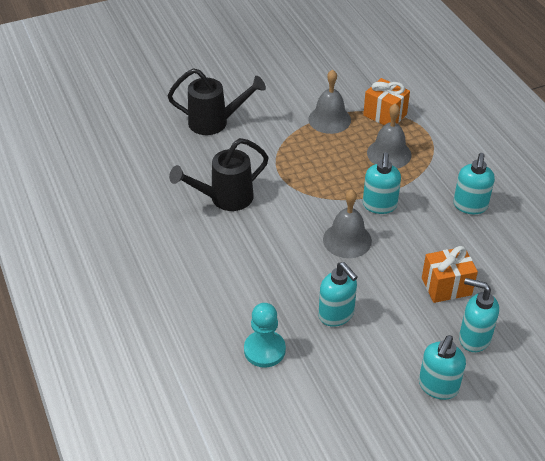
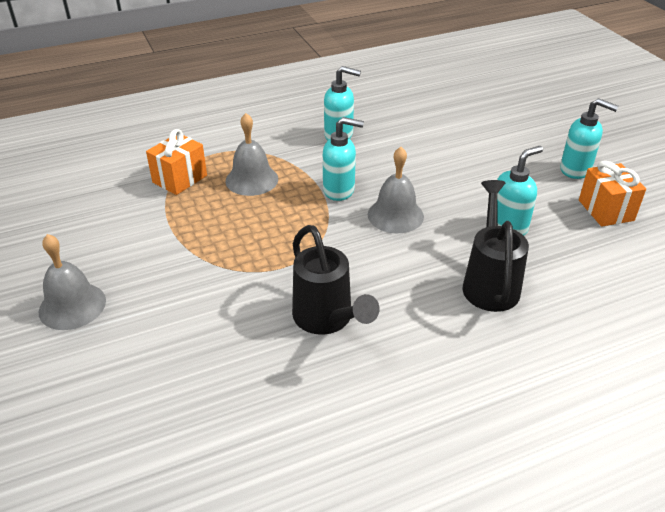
camera: 90 degrees left, 5 degrees down
black watering can [168,68,266,135] -> black watering can moved to [463,180,529,312]
turquoise pawn [244,303,286,368] -> none
grey bell [308,70,351,134] -> grey bell moved to [39,234,106,330]
orange gift [422,246,478,303] -> orange gift moved to [579,161,646,227]
turquoise soap dispenser [459,278,499,352] -> none

